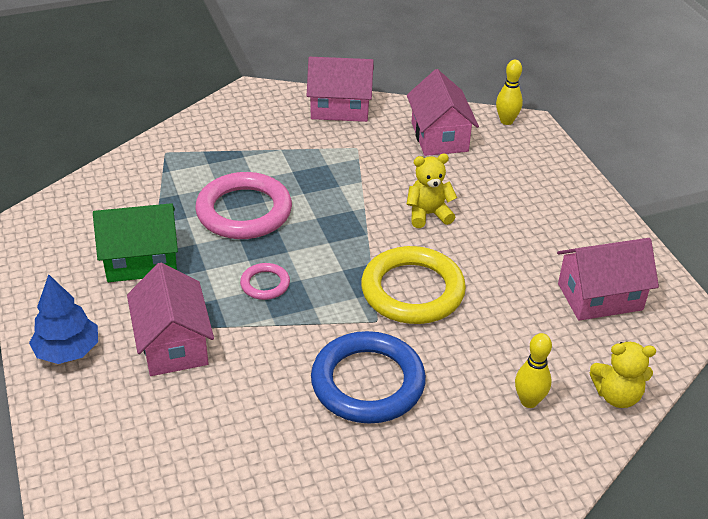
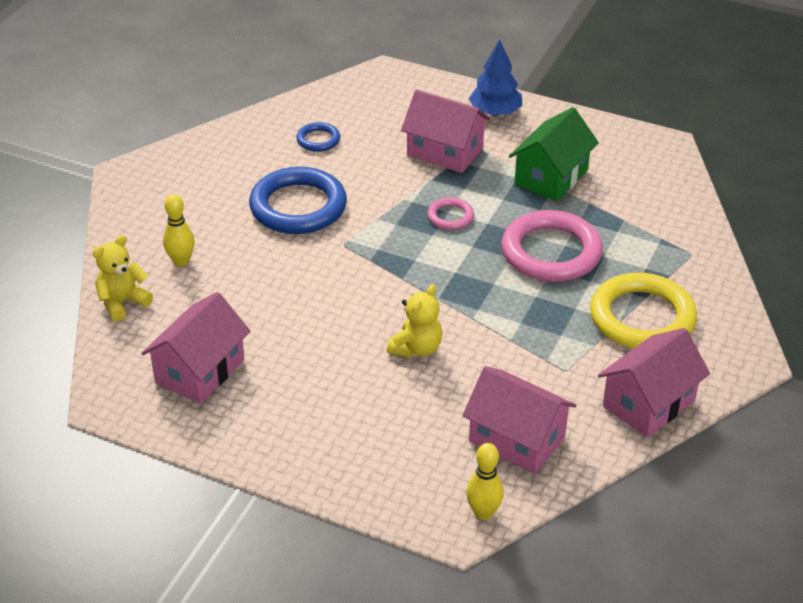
camera: 135 degrees right, 0 degrees up
yellow ring [361,246,466,324] -> yellow ring moved to [590,273,697,349]
none -> blue ring [296,122,340,152]

